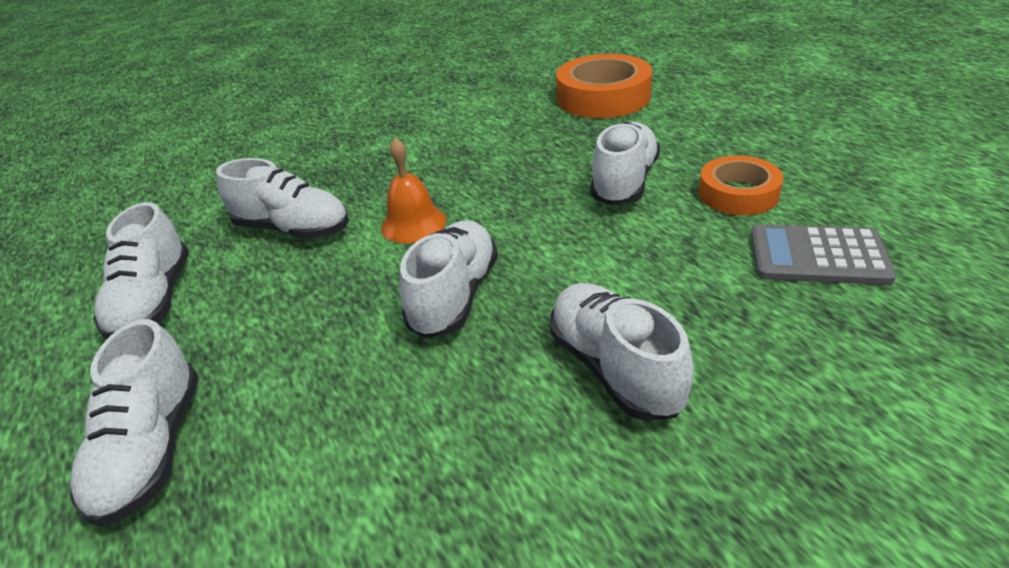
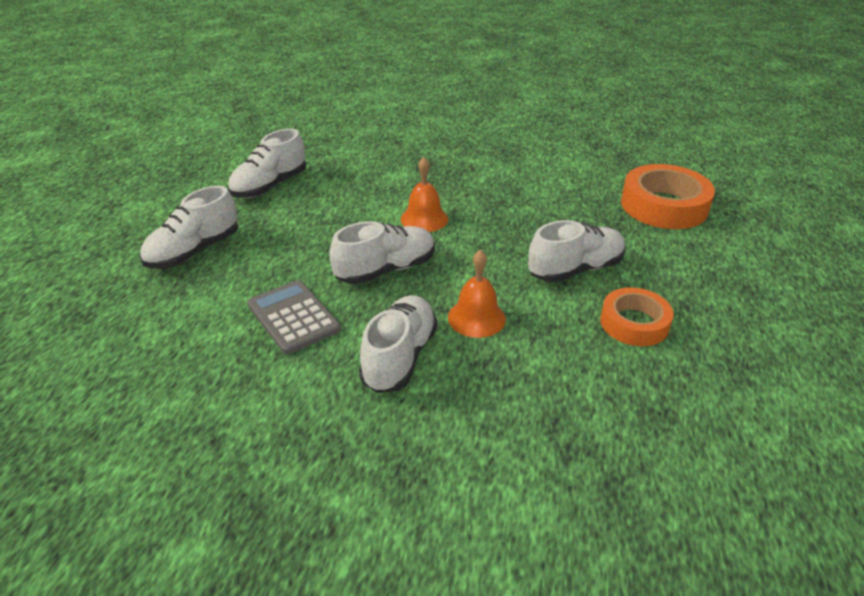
camera: 40 degrees right, 0 degrees up
white shoe [216,158,349,239] -> none
grey calculator [751,224,896,285] -> grey calculator moved to [247,280,341,354]
none -> orange bell [448,250,506,338]

